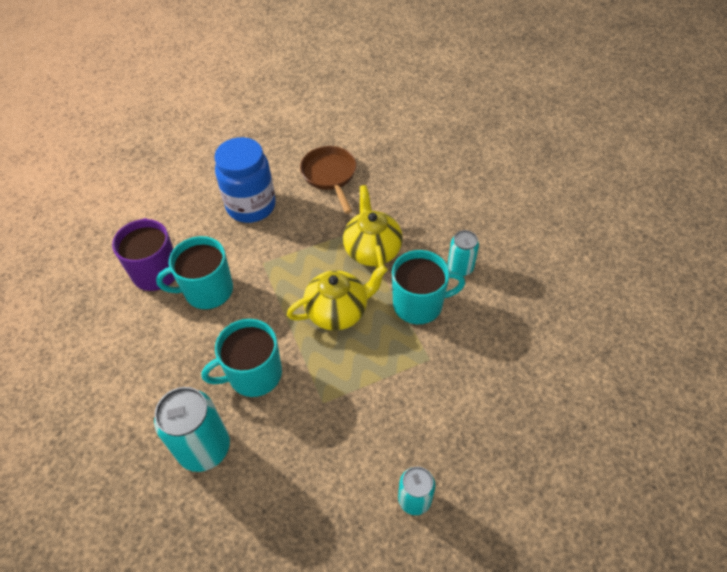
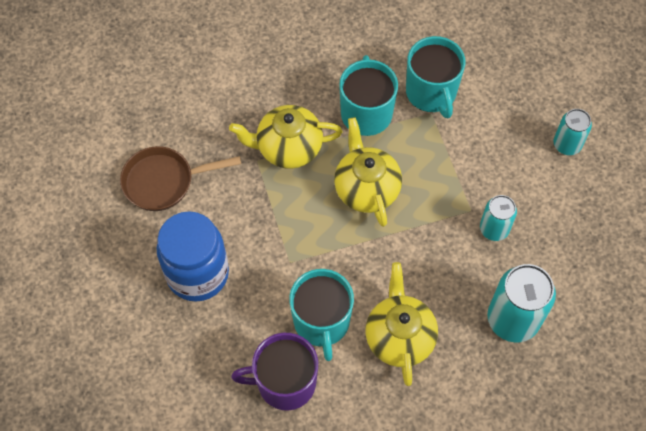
camera: 85 degrees left, 10 degrees up
turquoise mug [201,319,282,397] -> turquoise mug moved to [406,36,465,118]
turquoise can [448,230,479,276] -> turquoise can moved to [480,195,517,241]
none -> yellow teapot [366,262,438,386]

